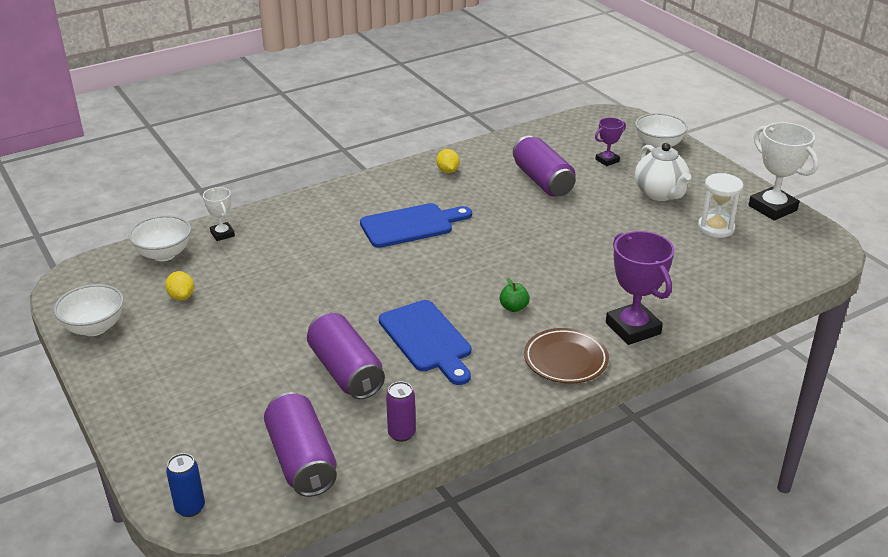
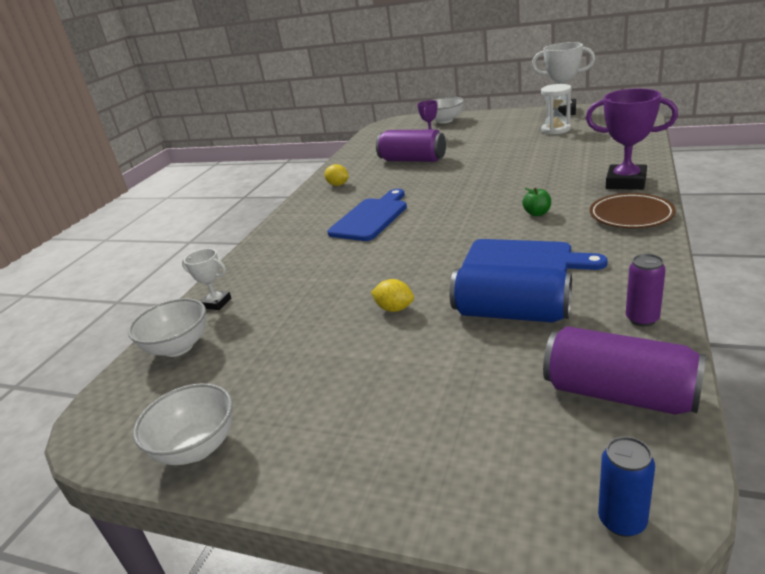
camera: 35 degrees left, 5 degrees down
yellow lemon [165,271,194,301] -> yellow lemon moved to [371,279,414,312]
purple can [307,313,385,399] -> blue can [450,264,572,323]
white teapot [635,143,691,201] -> none

